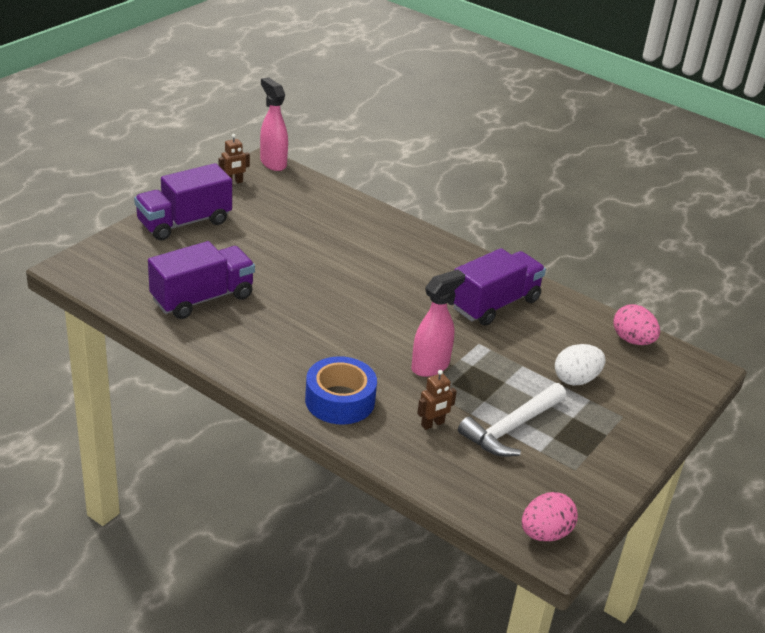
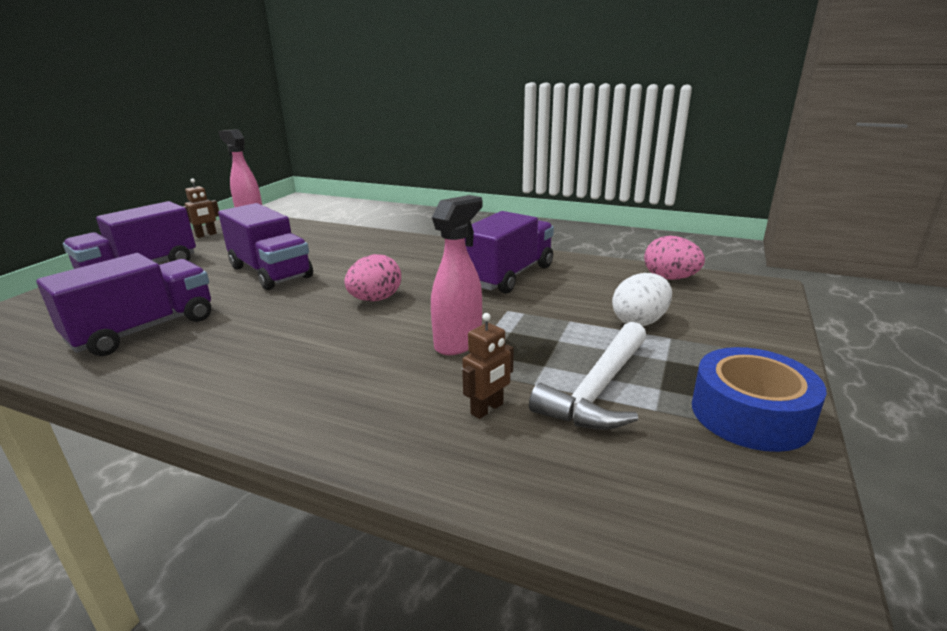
camera: 10 degrees left, 10 degrees down
blue tape [305,356,377,424] -> blue tape moved to [692,347,826,452]
pink egg [522,492,578,541] -> pink egg moved to [344,254,401,301]
none -> purple truck [218,203,313,290]

